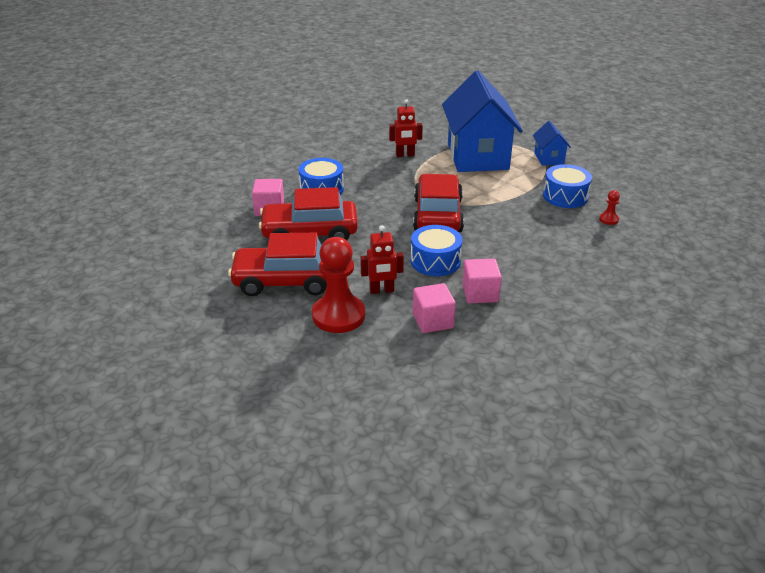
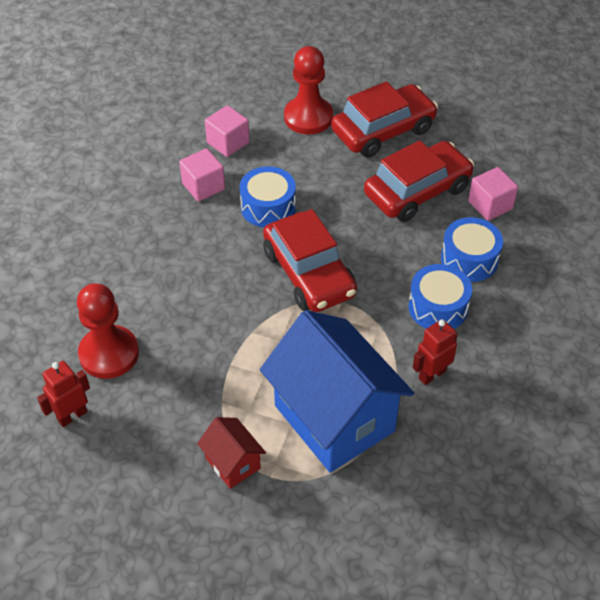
camera: 150 degrees right, 15 degrees up
red robot [360,225,404,294] -> red robot moved to [37,361,90,427]
blue house [533,121,571,166] -> red house [197,417,266,489]
blue drum [543,164,592,208] -> blue drum moved to [408,264,472,329]
red pawn [599,190,620,225] -> red pawn [77,283,139,379], size x2.35

